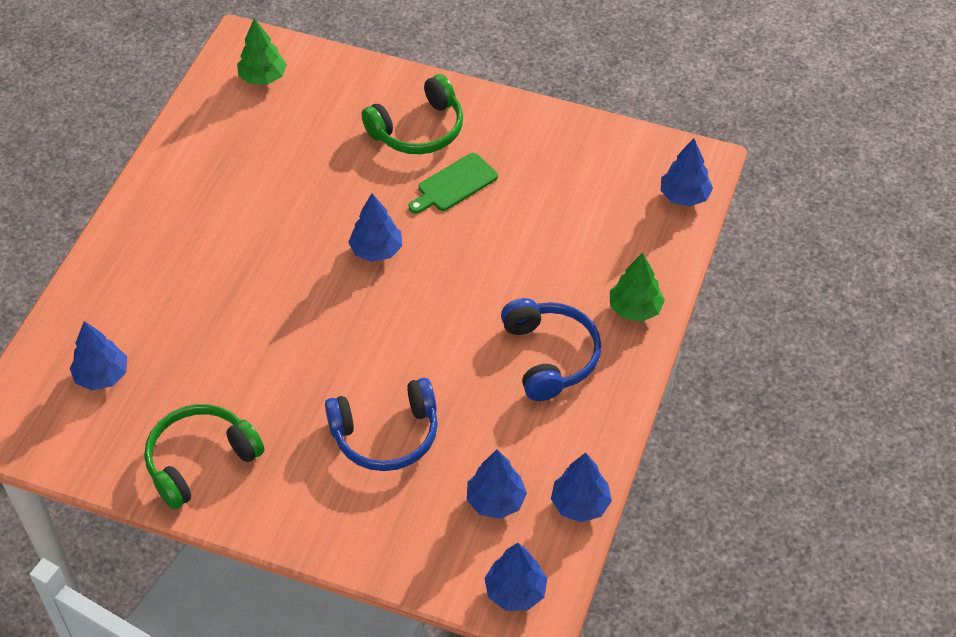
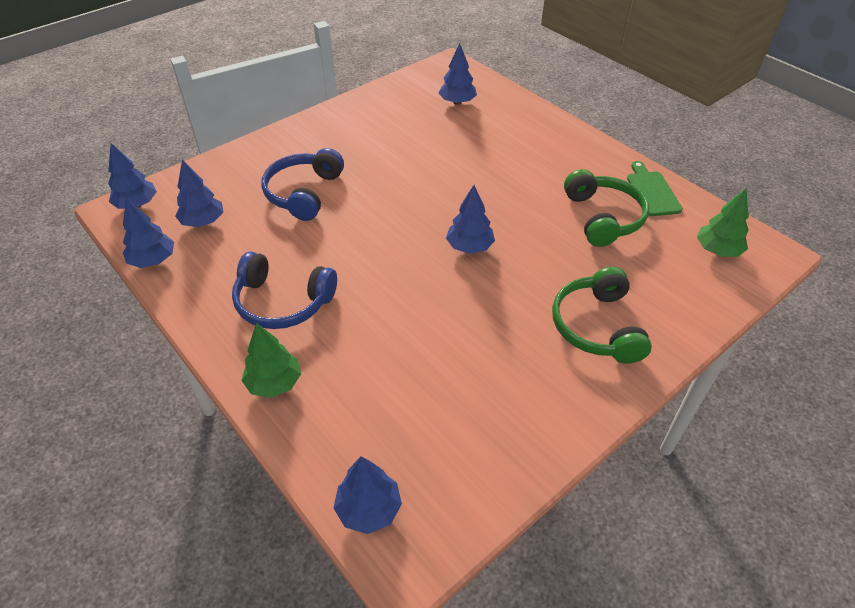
camera: 120 degrees right, 5 degrees down
green headphones [144,404,265,510] -> green headphones moved to [564,169,649,247]
green cutting board [409,153,498,214] -> green cutting board moved to [627,161,683,216]

